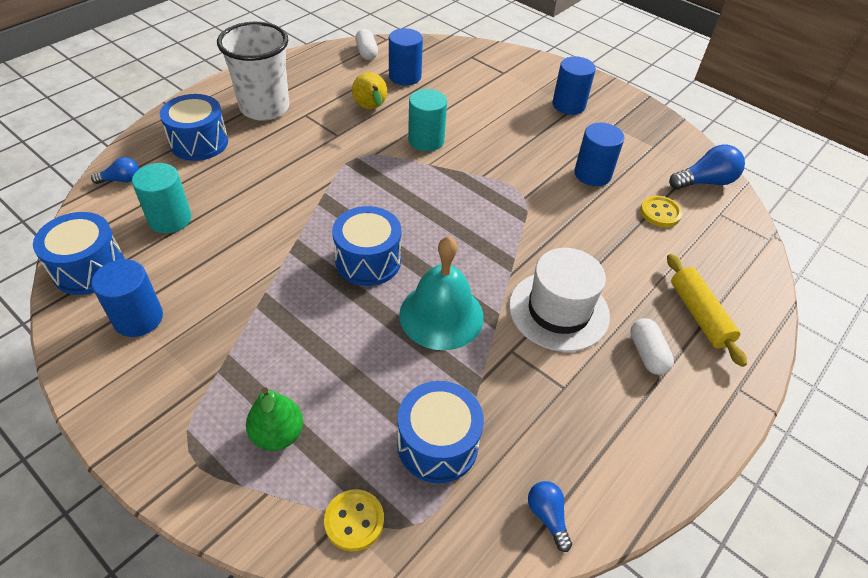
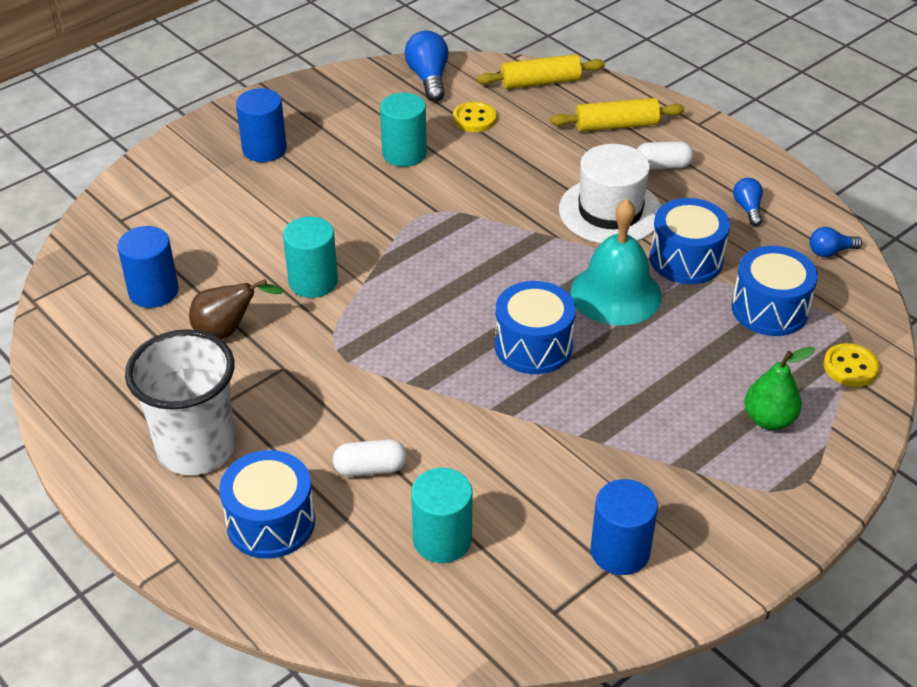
camera: 80 degrees left, 5 degrees down
blue drum [33,212,124,295] -> blue drum moved to [650,198,730,284]
blue light bulb [91,157,139,184] -> blue light bulb moved to [733,178,763,226]
yellow pear [352,72,387,109] -> brown pear [189,279,284,339]
white capsule [355,29,378,60] -> white capsule moved to [333,439,407,477]
blue cylinder [574,123,624,186] -> turquoise cylinder [380,92,427,167]
none -> yellow rolling pin [477,54,605,89]

